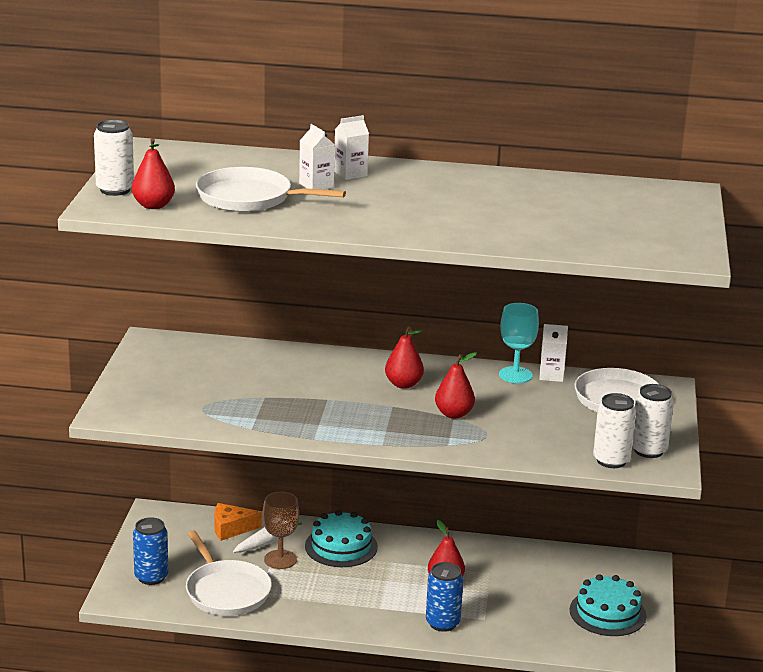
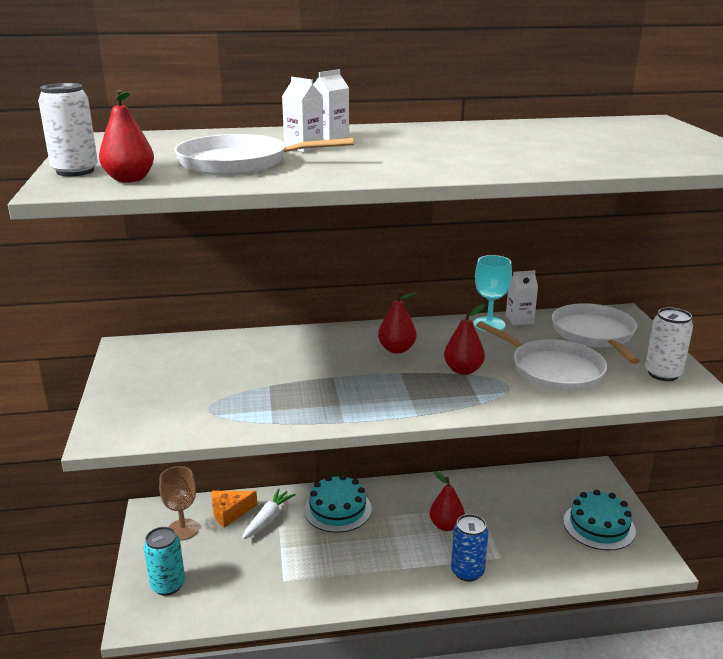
camera: 15 degrees left, 0 degrees up
blue can [133,517,168,585] -> turquoise can [144,527,185,596]
white pan [186,531,272,616] -> white pan moved to [476,321,607,391]
brown goblet [262,492,299,569] -> brown goblet moved to [159,466,199,541]
white can [593,393,636,468] -> none

